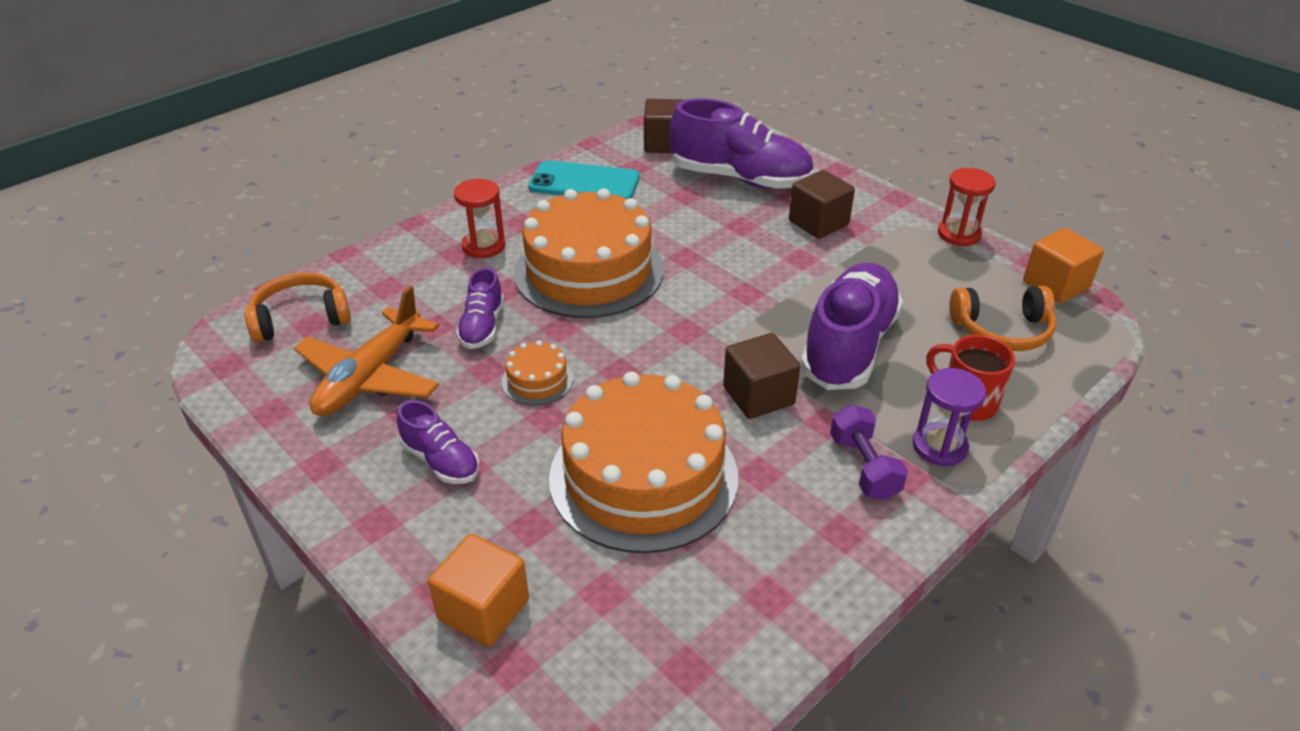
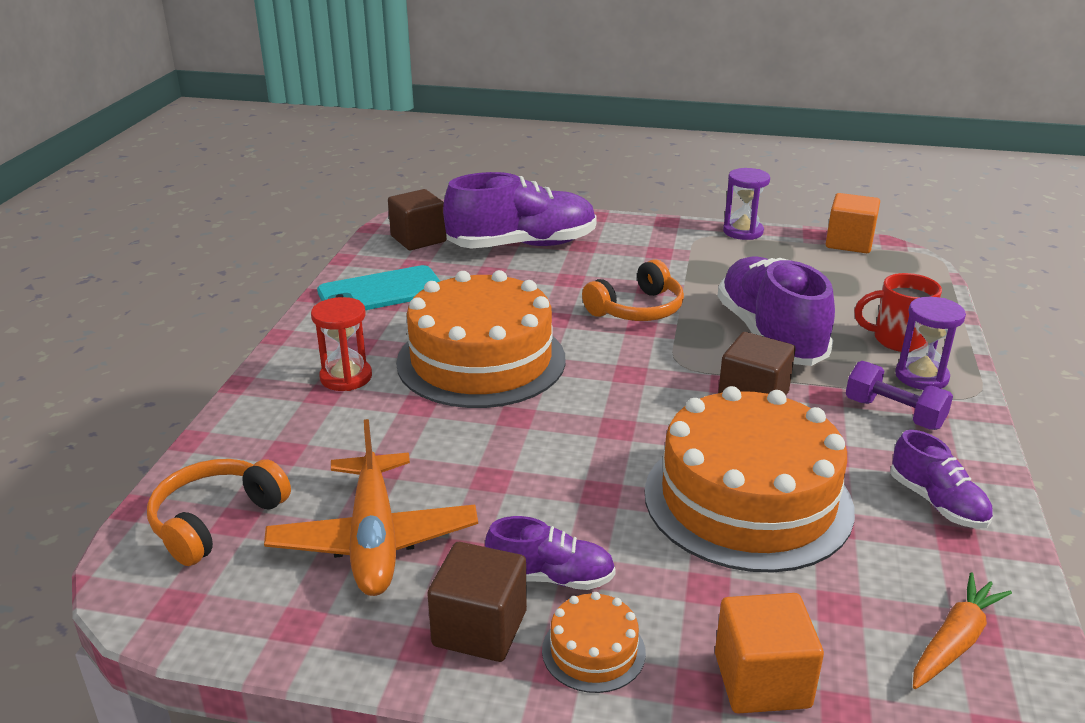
camera: 35 degrees left, 10 degrees down
purple shoe [456,267,504,349] -> purple shoe moved to [890,430,993,529]
orange cake [502,340,573,405] -> orange cake moved to [542,592,646,693]
brown cube [789,170,855,239] -> brown cube moved to [427,542,527,662]
red hourglass [938,168,996,246] -> purple hourglass [723,168,770,240]
orange headphones [949,286,1056,351] -> orange headphones moved to [582,259,684,321]
none -> orange carrot [913,572,1012,689]

